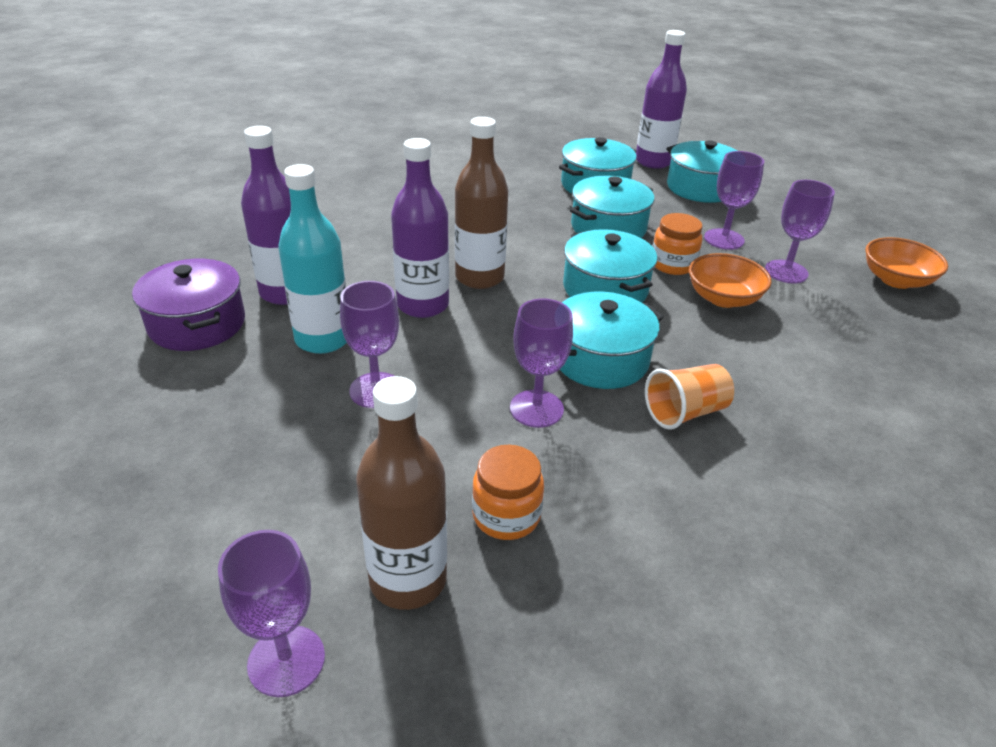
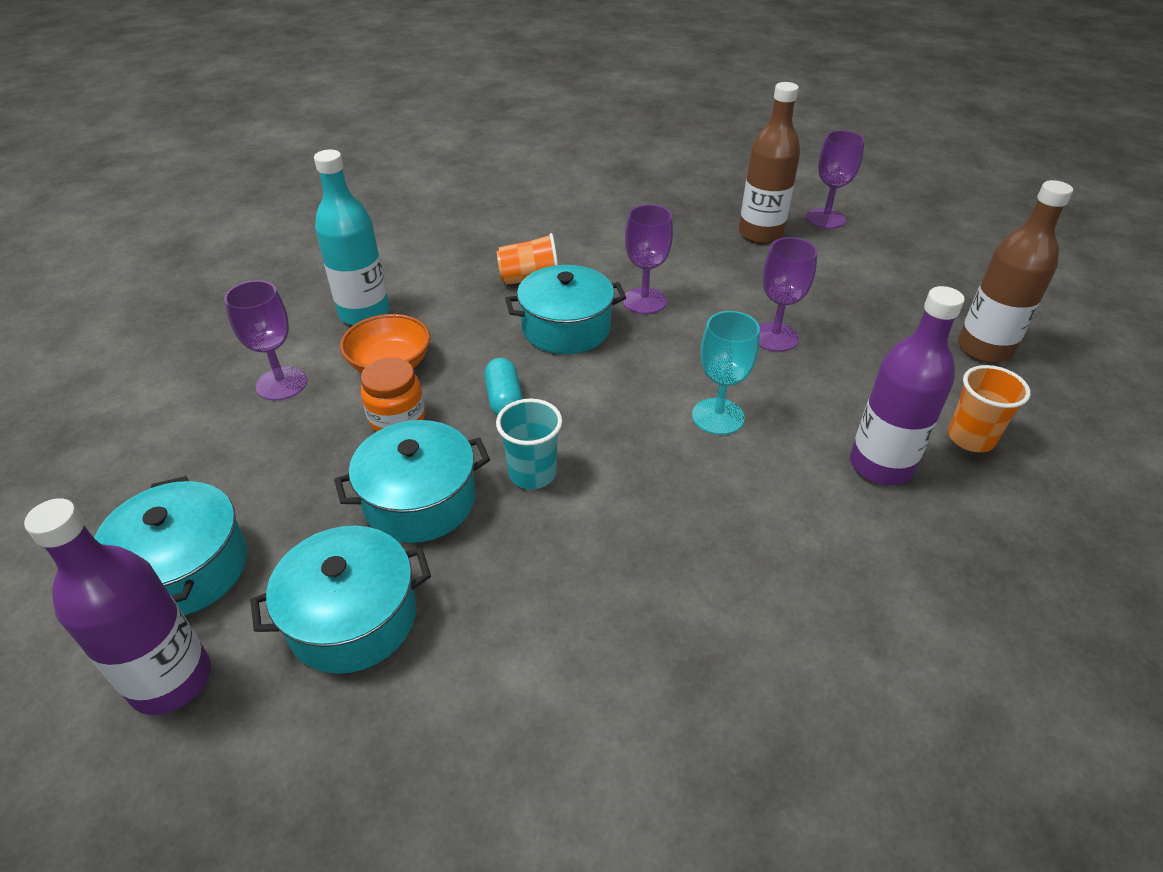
camera: 160 degrees left, 5 degrees up
purple pot [132,259,245,351] -> orange cup [948,365,1031,452]
turquoise bottle [278,164,347,354] -> turquoise bottle moved to [314,150,390,325]
purple bottle [391,138,449,318] -> turquoise goblet [692,311,760,435]
brown bottle [455,117,508,289] -> brown bottle moved to [958,180,1073,363]
orange jar [472,445,544,540] -> none
turquoise pot [563,229,657,303] -> turquoise capsule [484,358,523,416]
purple goblet [704,151,764,250] -> none
orange bowl [865,237,948,289] -> none
none -> turquoise cup [496,398,562,489]

